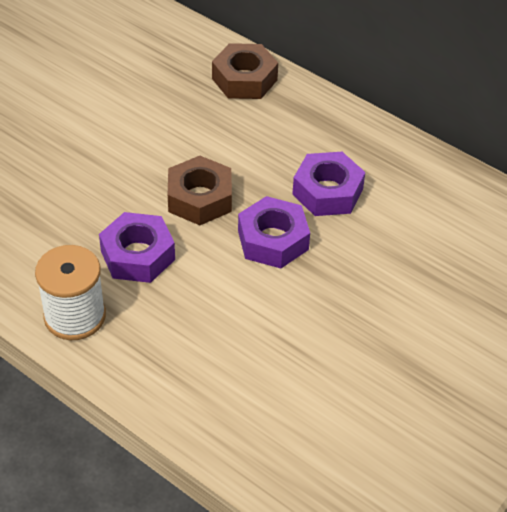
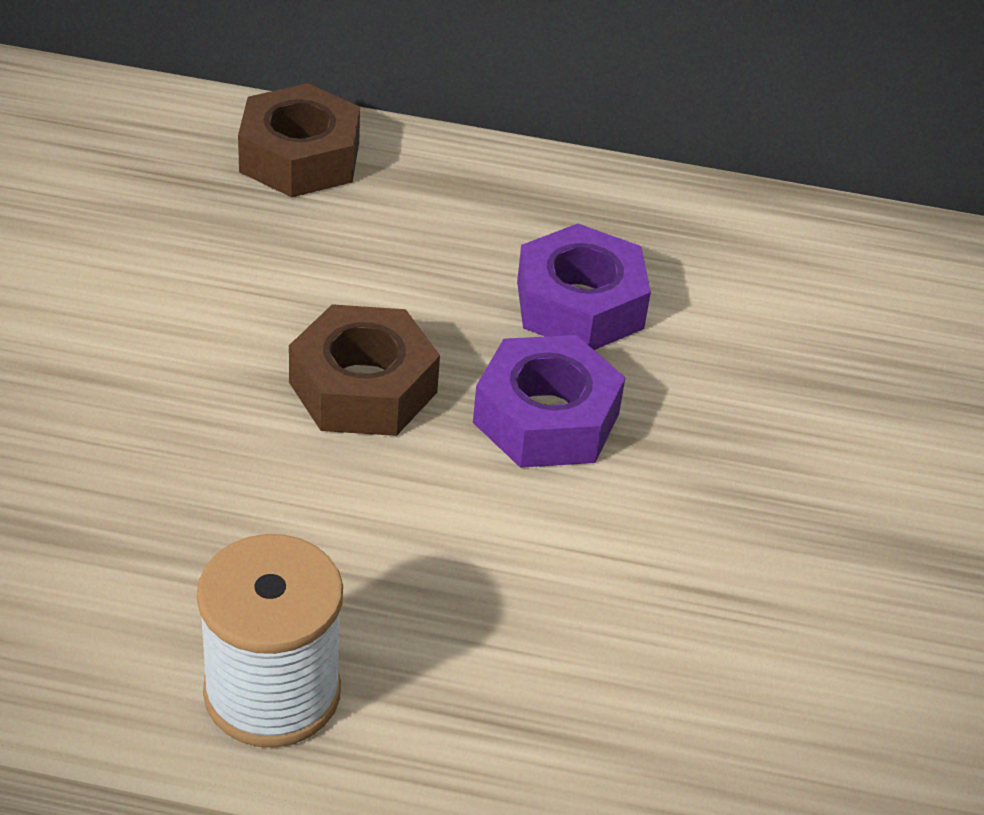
camera: 30 degrees left, 5 degrees down
purple nut [99,212,175,283] -> none

